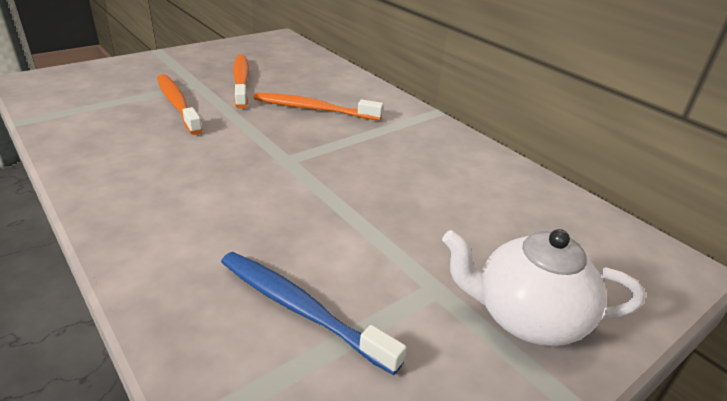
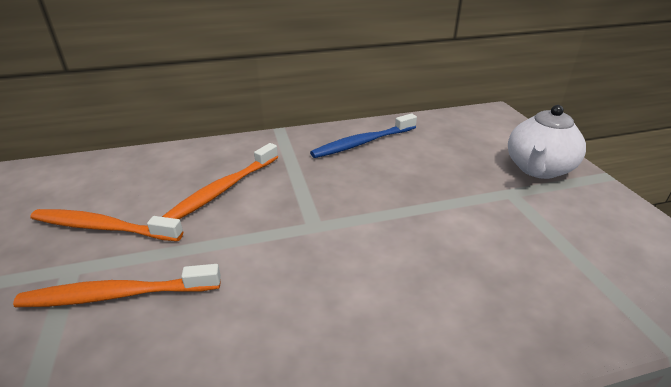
camera: 65 degrees left, 0 degrees up
blue toothbrush [221,252,407,375] -> blue toothbrush moved to [310,113,417,158]

